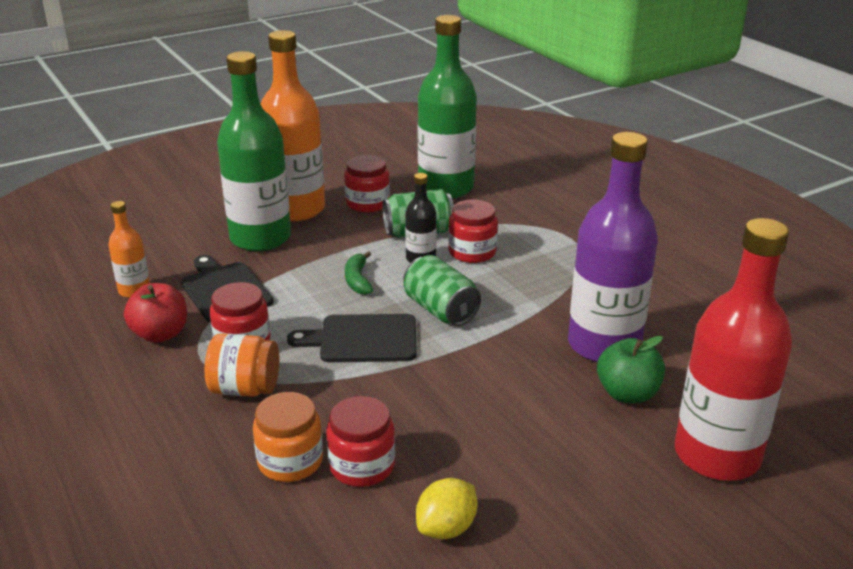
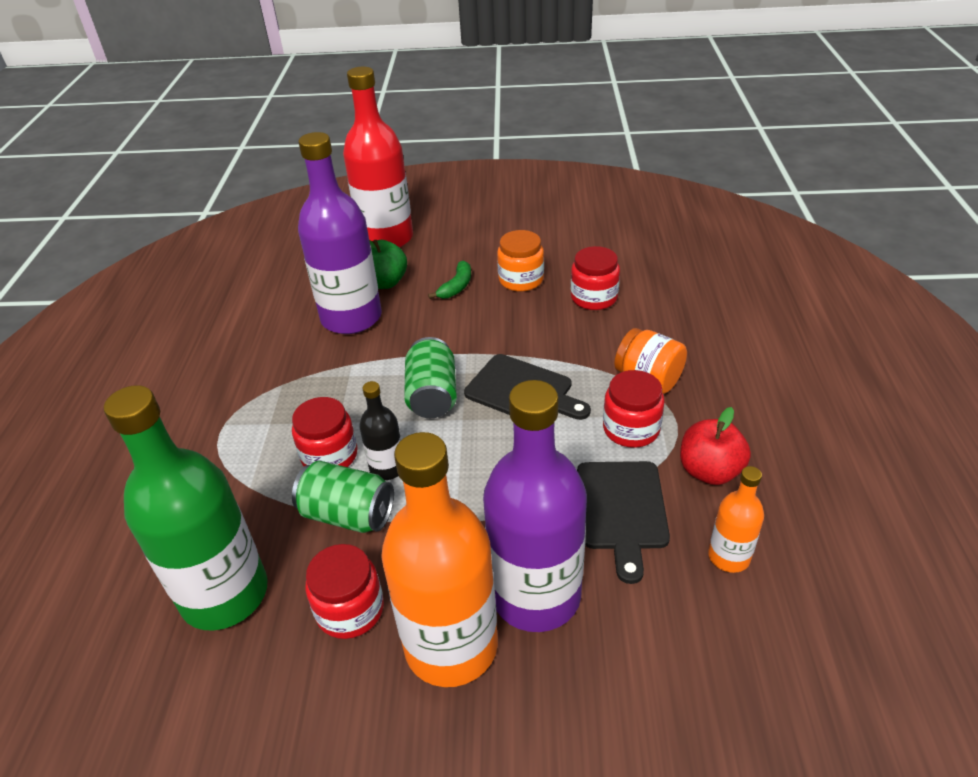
camera: 145 degrees left, 10 degrees up
green bottle [217,51,291,251] -> purple bottle [483,380,587,632]
orange jar [253,392,323,482] -> orange jar moved to [497,230,544,292]
green banana [345,251,373,295] -> green banana moved to [428,261,471,299]
yellow lemon [416,478,478,539] -> none

